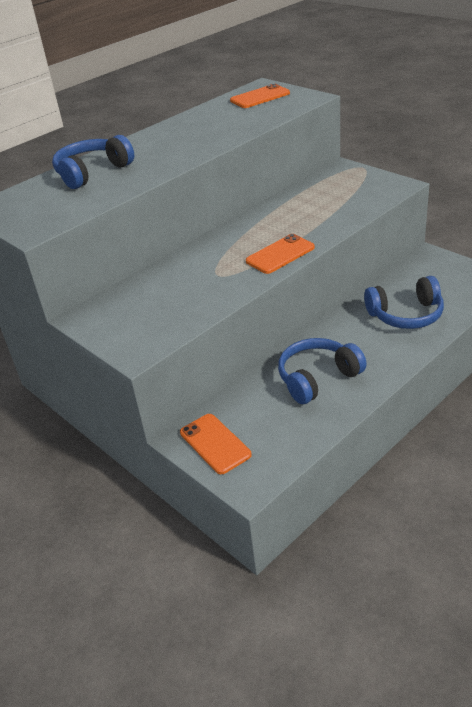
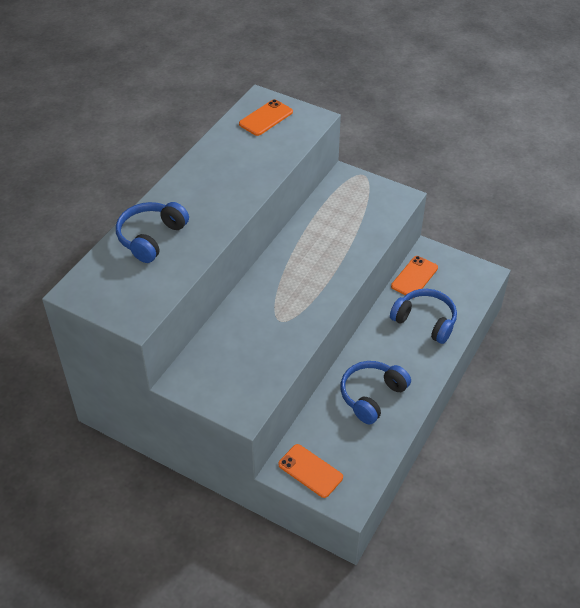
camera: 20 degrees left, 10 degrees up
orange phone [246,234,315,274] -> orange phone moved to [391,256,438,295]
blue headphones [364,276,444,329] -> blue headphones turned 120 degrees counterclockwise [390,289,457,344]

